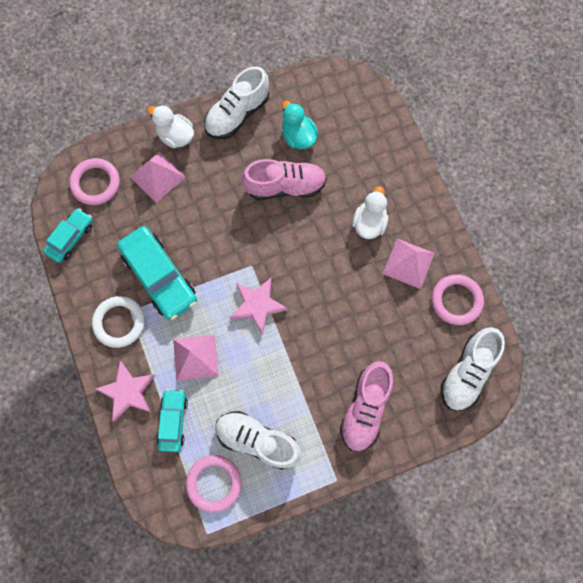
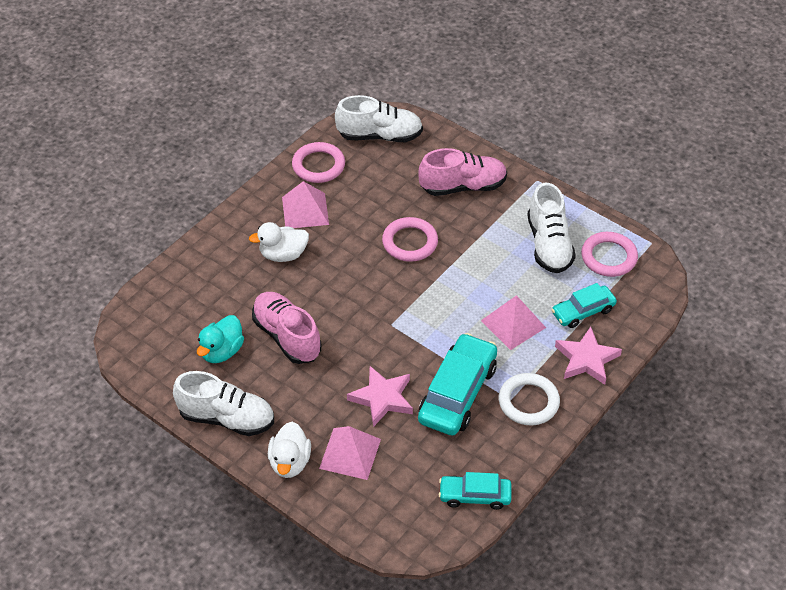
camera: 120 degrees left, 25 degrees down
pink ring [69,158,120,205] -> pink ring moved to [382,217,438,262]
pink star [230,278,288,335] -> pink star moved to [347,366,413,427]

